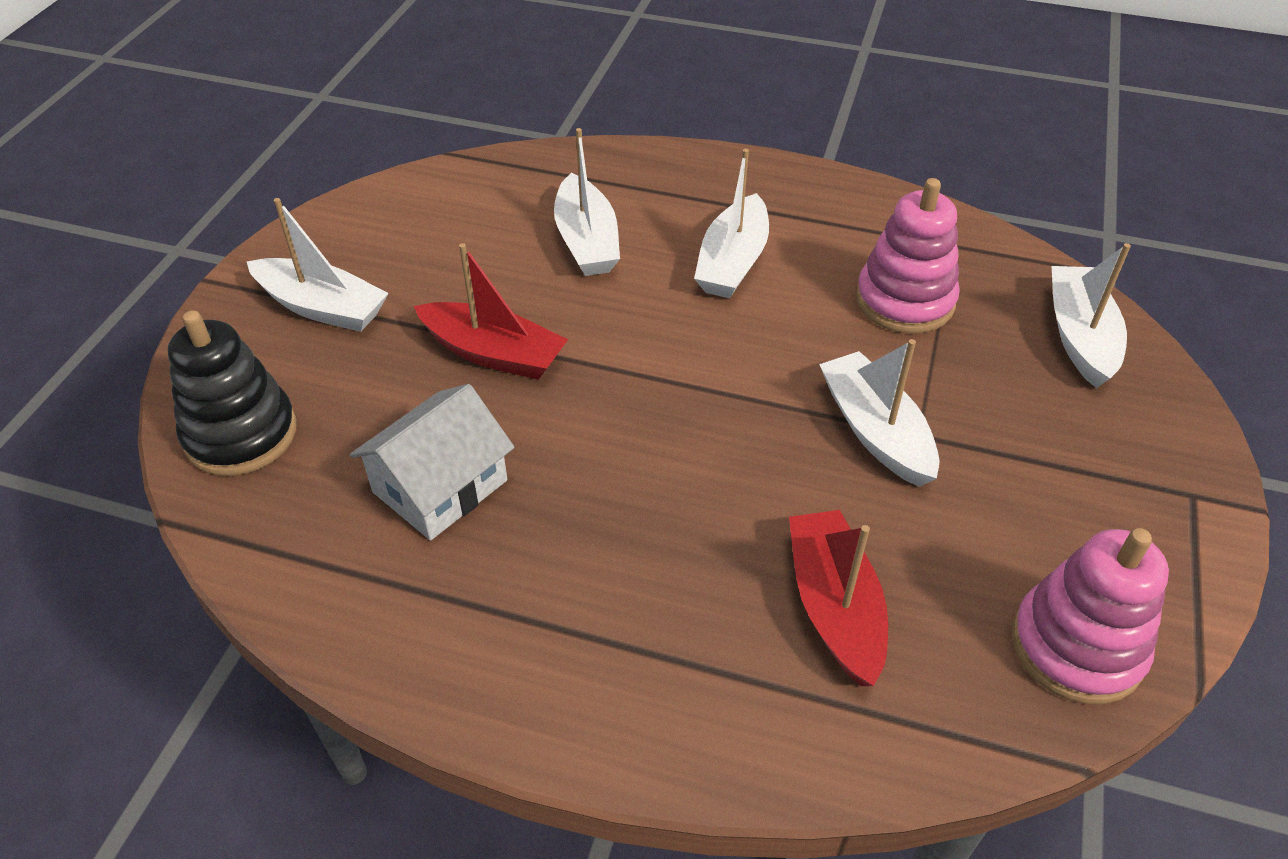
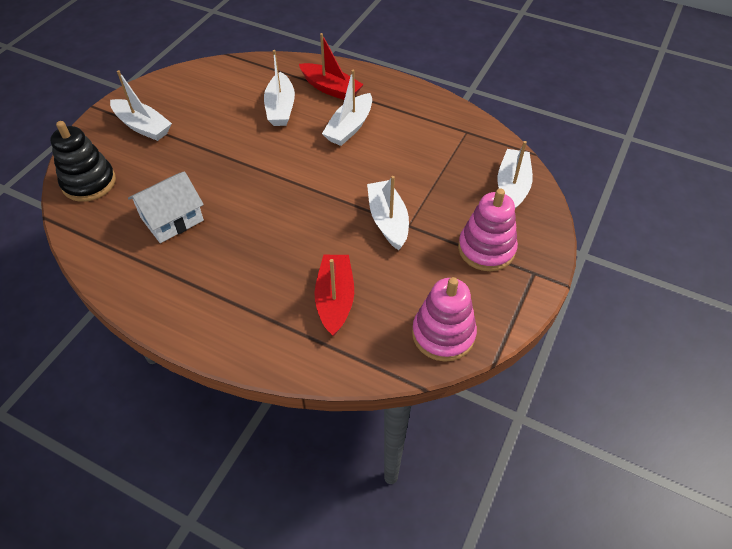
camera: 10 degrees right, 5 degrees up
red boat [414,243,568,380] -> red boat moved to [299,33,364,100]
pink stacking toy [856,178,960,334] -> pink stacking toy moved to [458,188,518,271]

